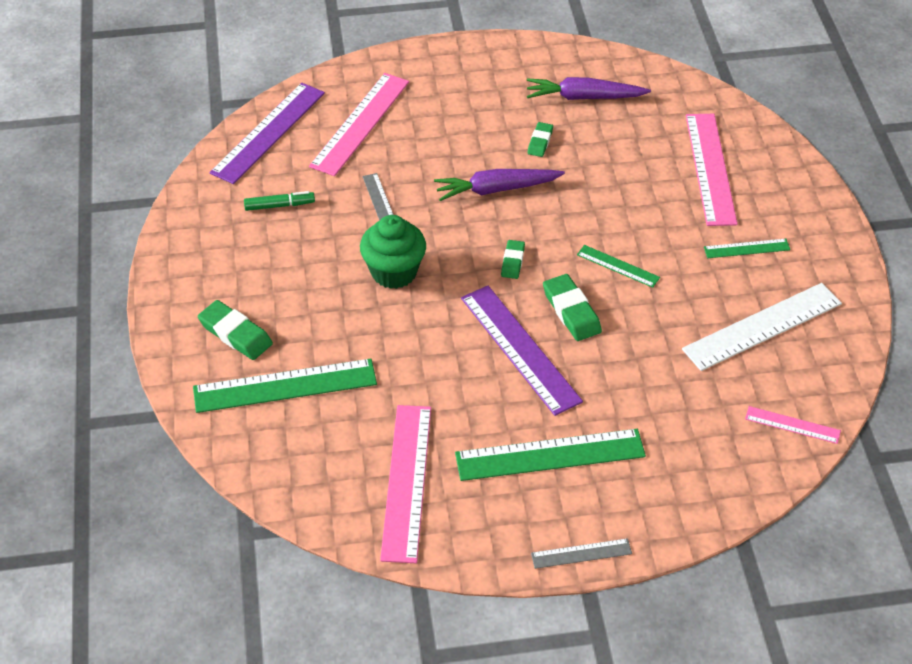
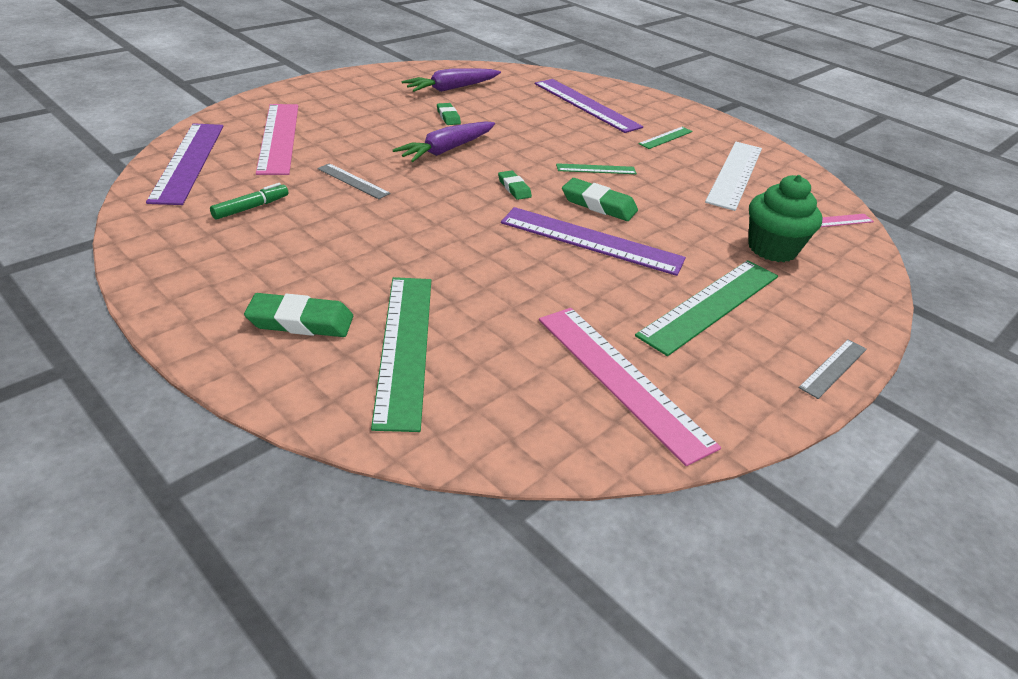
camera: 40 degrees left, 10 degrees down
green ruler [193,359,377,413] -> green ruler turned 45 degrees counterclockwise [371,277,431,432]
green cupcake [360,215,426,289] -> green cupcake moved to [748,175,823,262]
pink ruler [686,114,738,226] -> purple ruler [535,79,643,133]

